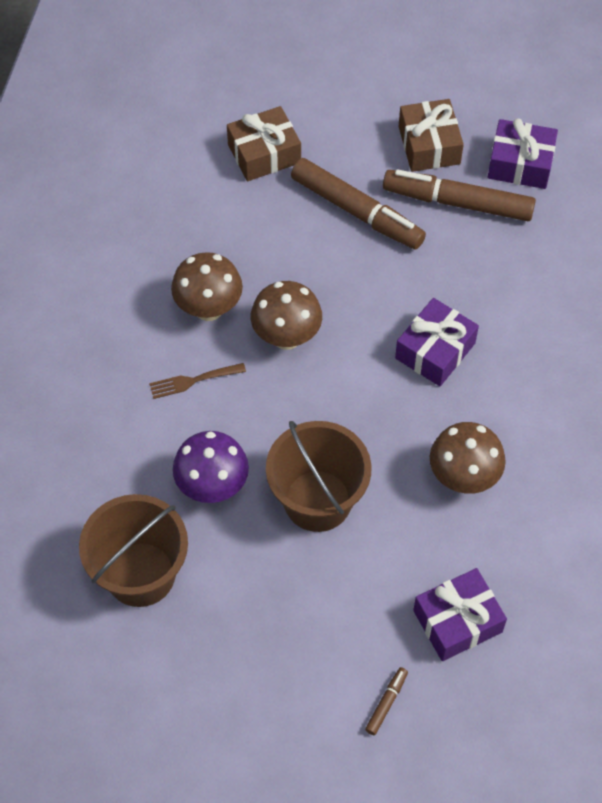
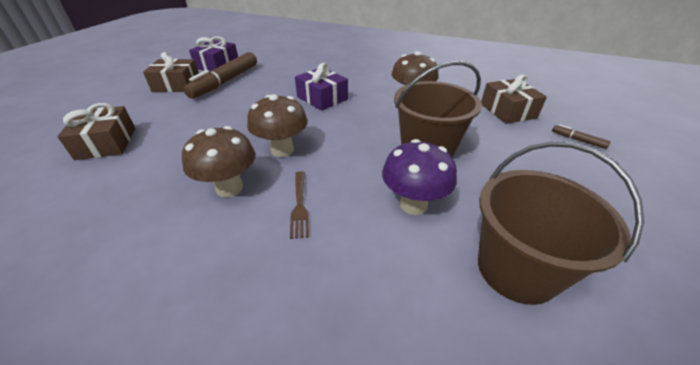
camera: 80 degrees left, 20 degrees down
brown marker [291,158,426,250] -> none
purple gift [413,568,507,661] -> brown gift [481,74,547,124]

